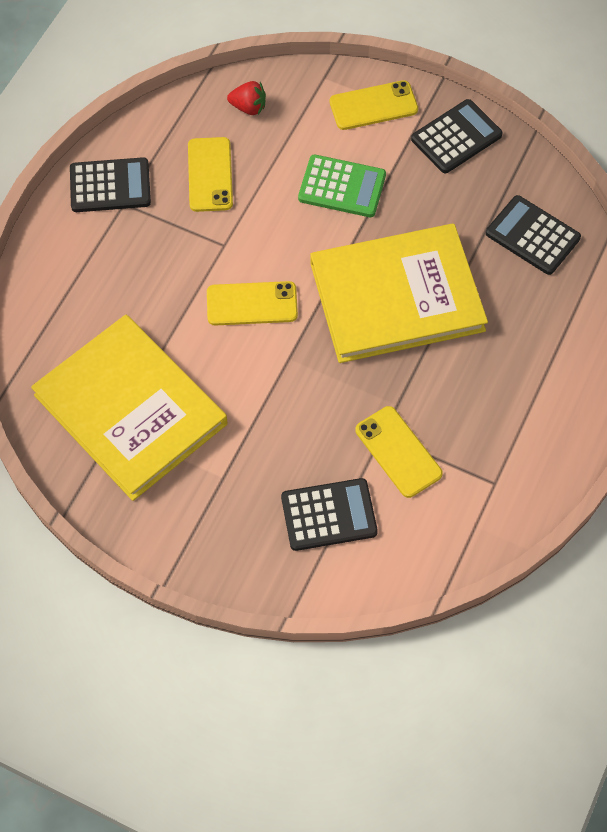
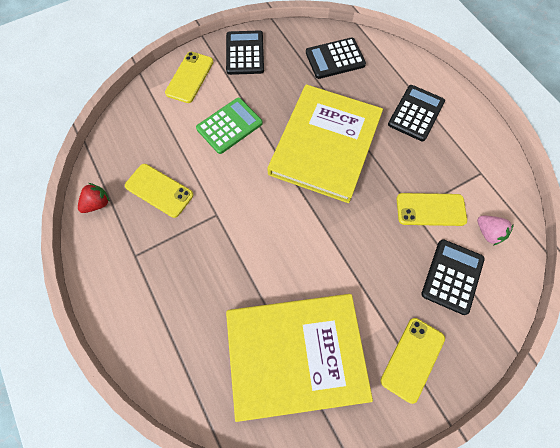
camera: 55 degrees left, 5 degrees up
black calculator [70,157,151,212] -> black calculator moved to [388,85,445,141]
yellow phone [207,281,298,325] -> yellow phone moved to [381,318,445,404]
red strawberry [227,81,266,115] -> red strawberry moved to [78,183,110,213]
none -> pink strawberry [477,216,514,245]

